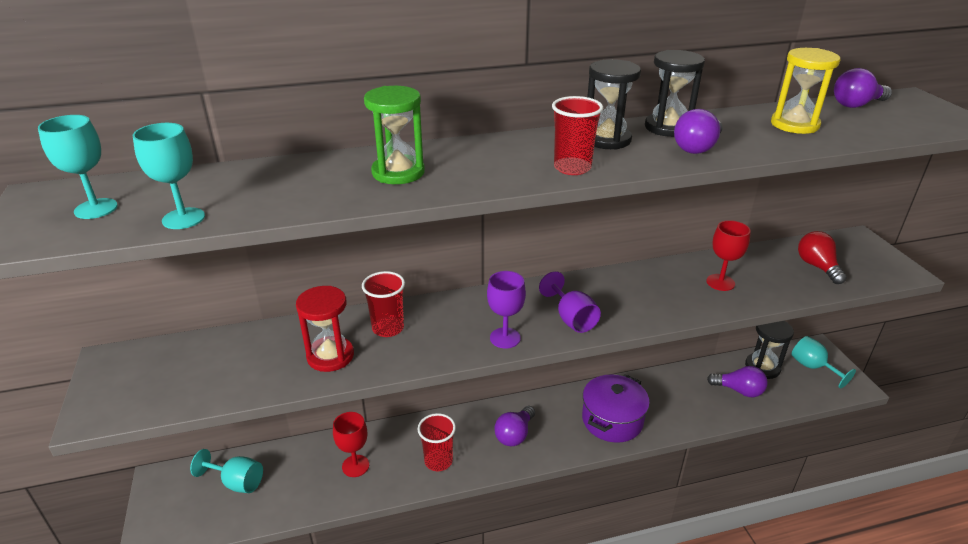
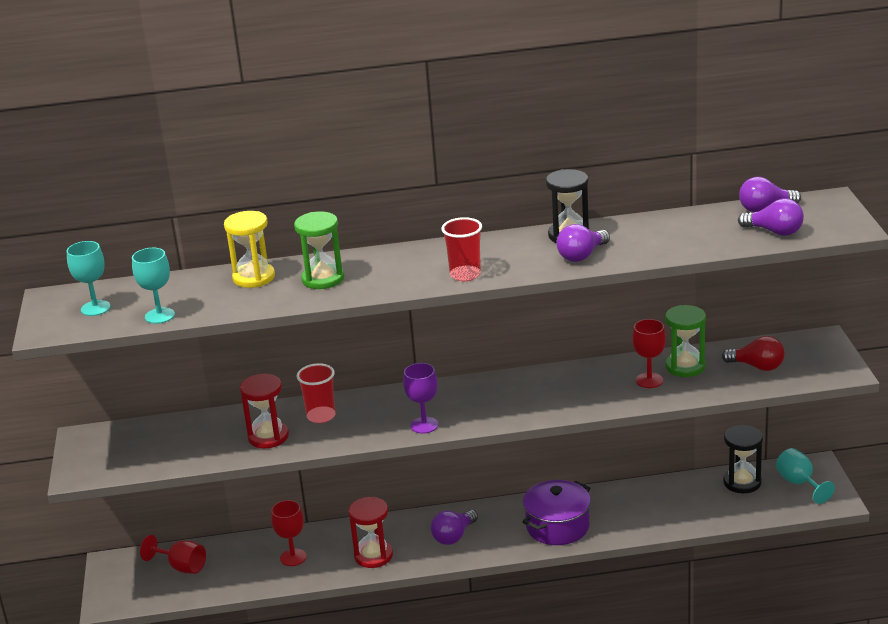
camera: 10 degrees right, 5 degrees down
turquoise goblet [190,449,263,493] -> red goblet [140,535,206,574]
red cup [418,413,456,471] -> red hourglass [348,497,393,568]
purple goblet [539,271,601,333] -> none
black hourglass [587,59,641,149] -> none
purple light bulb [707,366,768,397] -> purple light bulb moved to [738,198,804,236]
yellow hourglass [771,48,840,134] -> yellow hourglass moved to [224,211,275,288]
red light bulb [798,231,847,284] -> red light bulb turned 120 degrees clockwise [722,336,785,371]
none -> green hourglass [665,305,706,377]

